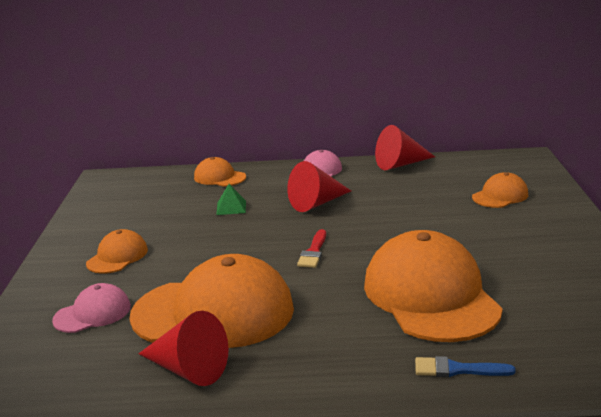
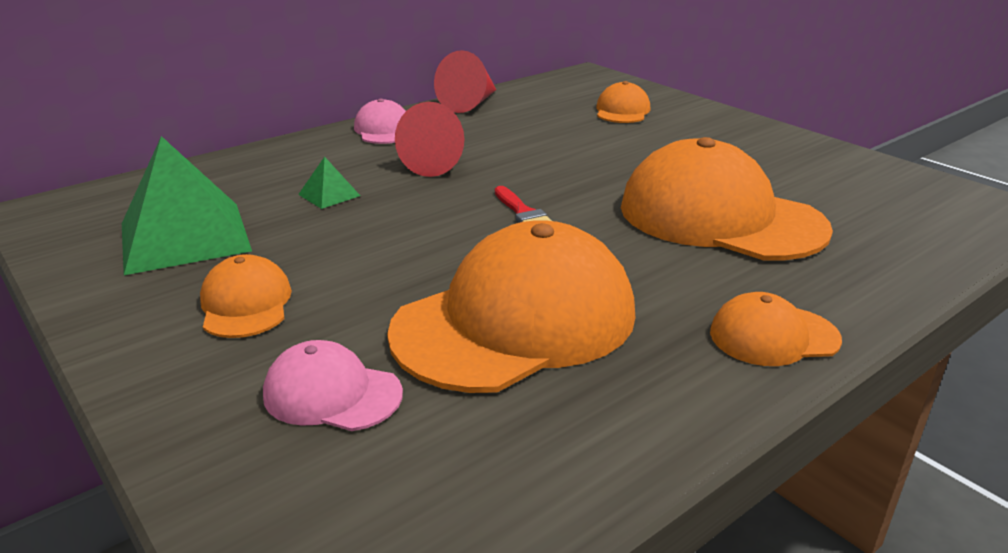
camera: 40 degrees left, 5 degrees up
pink cap [52,283,131,333] -> pink cap turned 90 degrees counterclockwise [263,340,403,431]
red cone [138,311,229,386] -> none
orange cap [194,157,246,187] -> orange cap moved to [710,292,842,366]
blue brush [415,356,516,377] -> none
none -> green pyramid [122,136,252,275]

